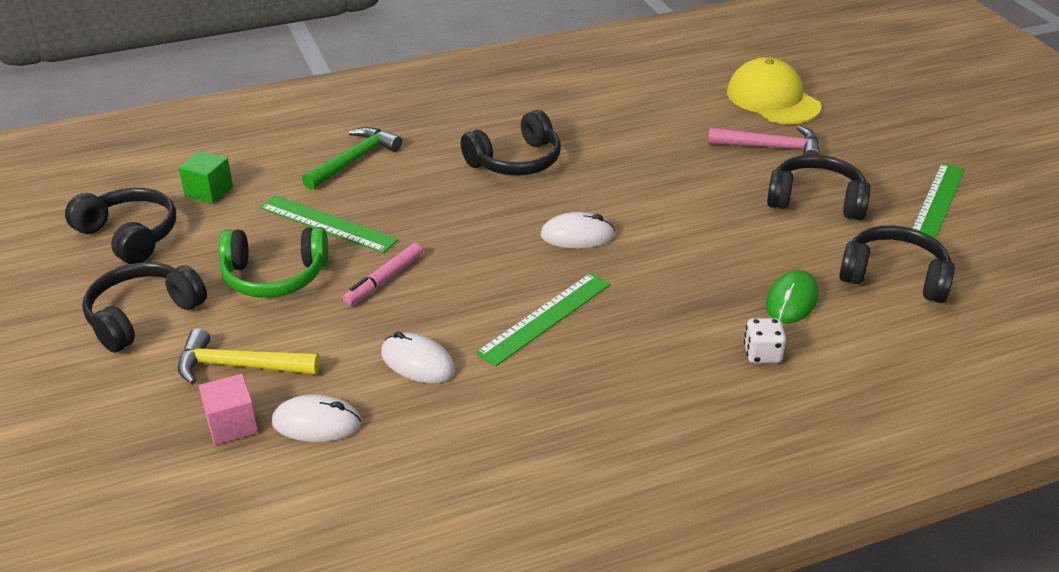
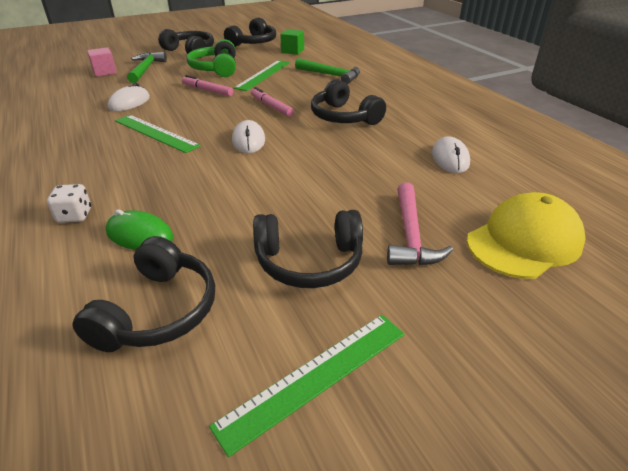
camera: 85 degrees right, 0 degrees up
yellow hammer [178,328,320,385] -> green hammer [127,52,167,83]
white mouse [272,395,361,442] -> white mouse moved to [432,136,470,173]
black headphones [767,155,871,220] -> black headphones turned 75 degrees clockwise [253,210,363,288]
green ruler [912,163,965,239] -> green ruler turned 60 degrees counterclockwise [209,315,405,457]
none -> pink marker [251,87,294,117]

